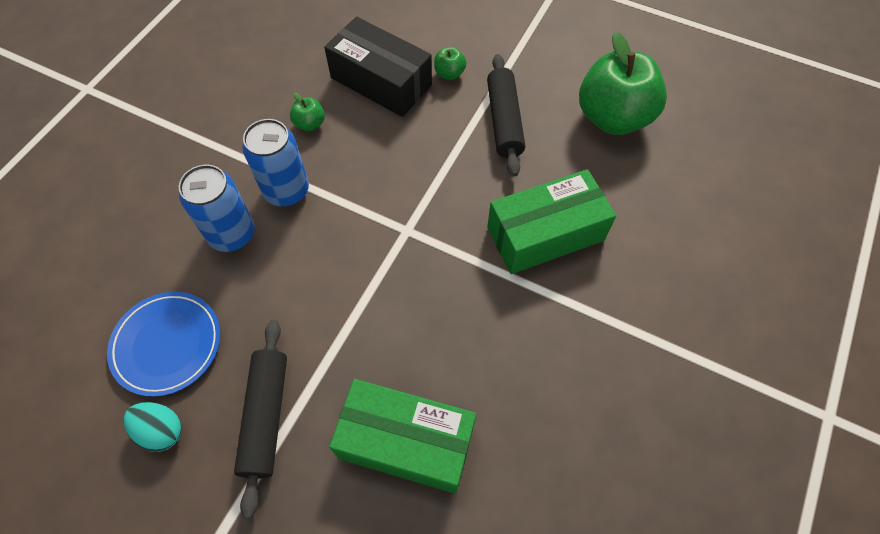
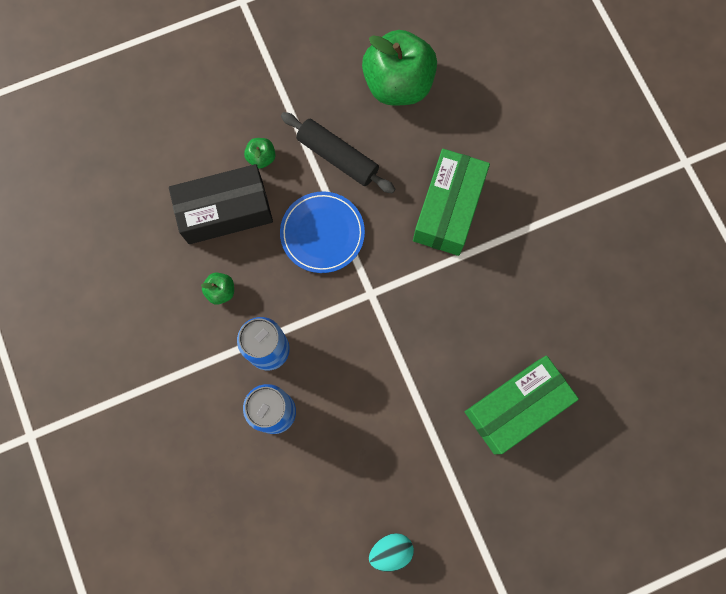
camera: 50 degrees left, 15 degrees up
blue plate [107,292,220,397] -> blue plate moved to [280,191,365,273]
black rolling pin [234,320,287,518] -> none

